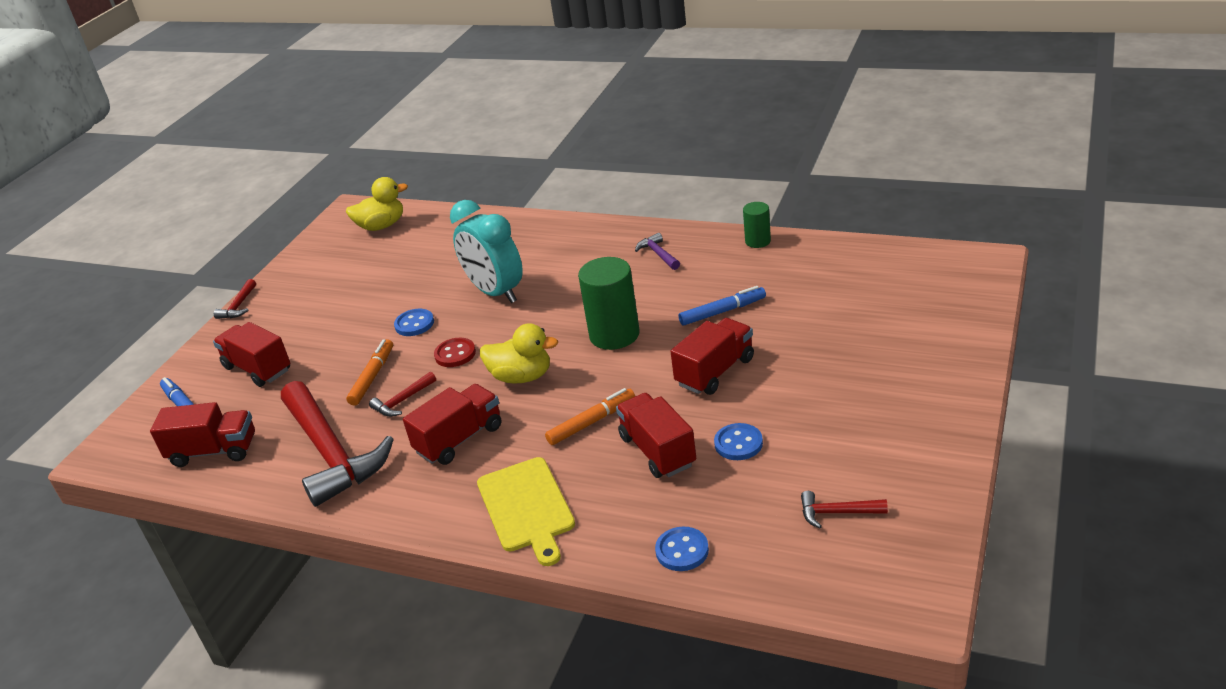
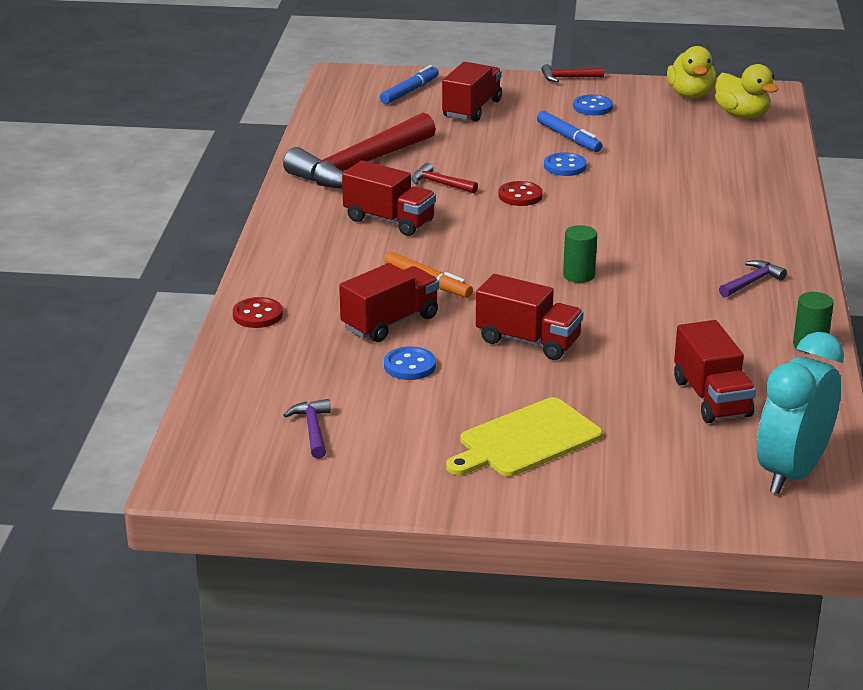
camera: 70 degrees right, 5 degrees down
red truck [150,402,255,467] -> red truck moved to [674,320,756,423]
orange marker [346,339,393,406] -> none
turquoise clock [450,200,523,303] -> turquoise clock moved to [757,332,844,494]
yellow cutting board [477,457,575,566] -> yellow cutting board moved to [446,397,602,477]
yellow duck [480,323,558,384] -> yellow duck moved to [667,46,716,99]
green cylinder [578,257,640,350] -> green cylinder [563,225,597,283], size x0.55
blue button [655,527,709,571] -> blue button moved to [573,95,613,115]
blue marker [679,286,766,326] -> blue marker moved to [537,111,602,152]
red hammer [801,491,888,528] -> purple hammer [283,399,331,459]
none -> red button [233,297,283,328]

